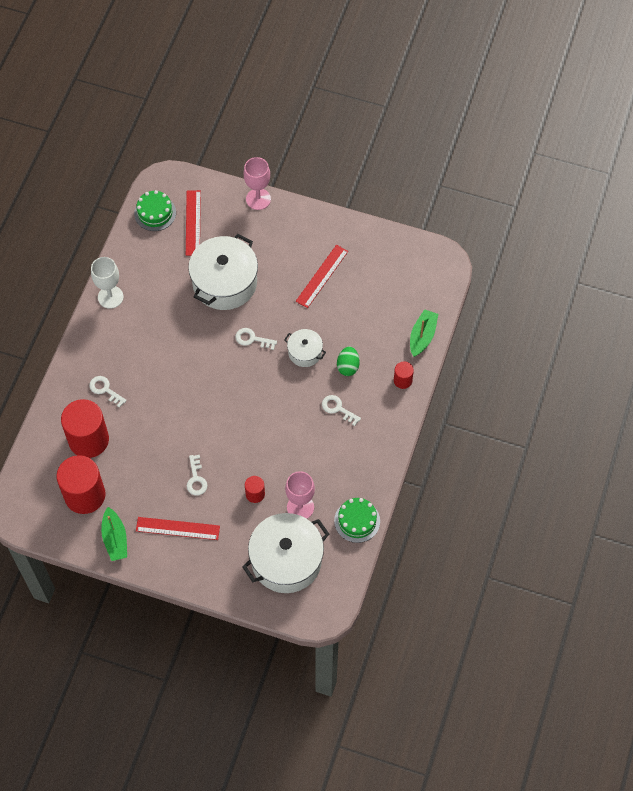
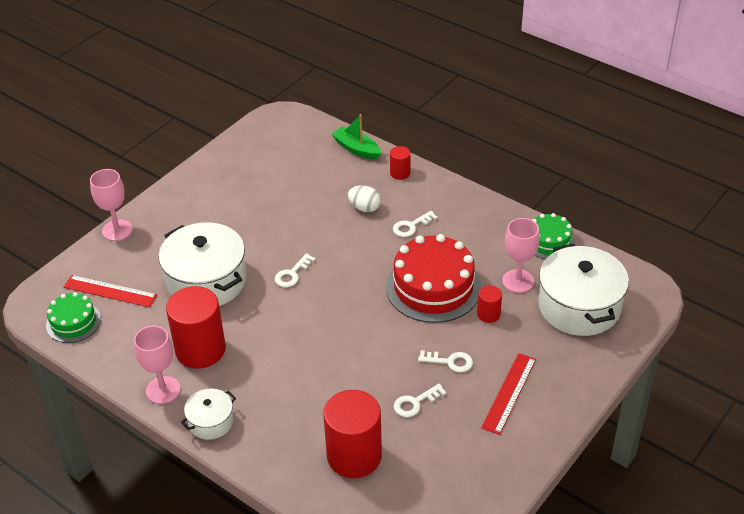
camera: 70 degrees left, 20 degrees down
red cylinder [56,455,106,514] -> red cylinder moved to [166,286,226,369]
white key [89,376,127,408] -> white key moved to [394,384,447,417]
white goblet [91,257,124,309] -> pink goblet [134,326,181,404]
green boat [101,507,127,561] -> none
white pot [284,329,326,367] -> white pot moved to [181,389,236,440]
red ruler [296,245,348,308] -> none
green egg [337,346,360,376] -> white egg [348,186,381,212]
none -> red cake [386,234,482,323]

